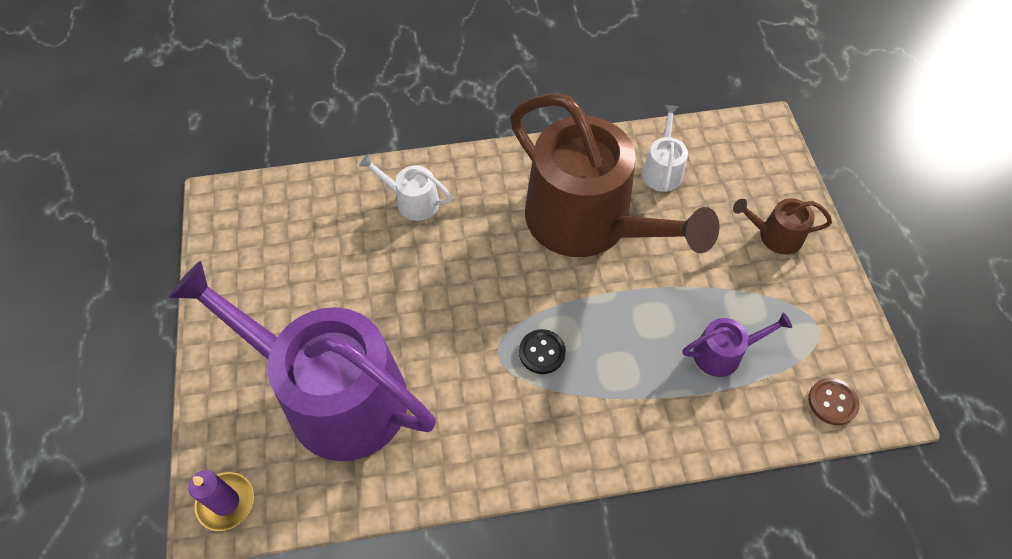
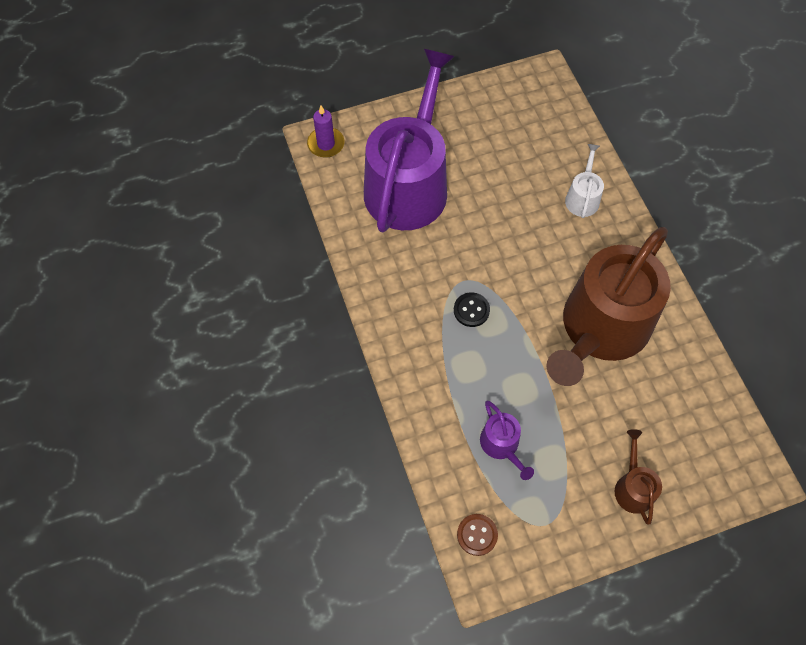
camera: 80 degrees right, 5 degrees up
white watering can [642,105,688,192] -> none

